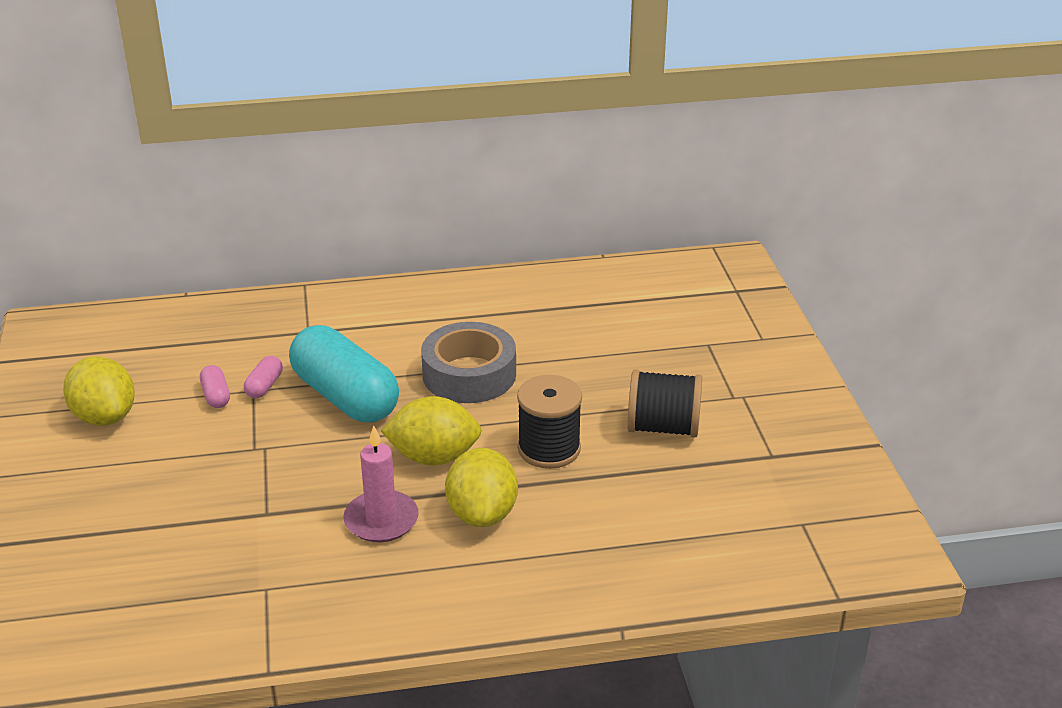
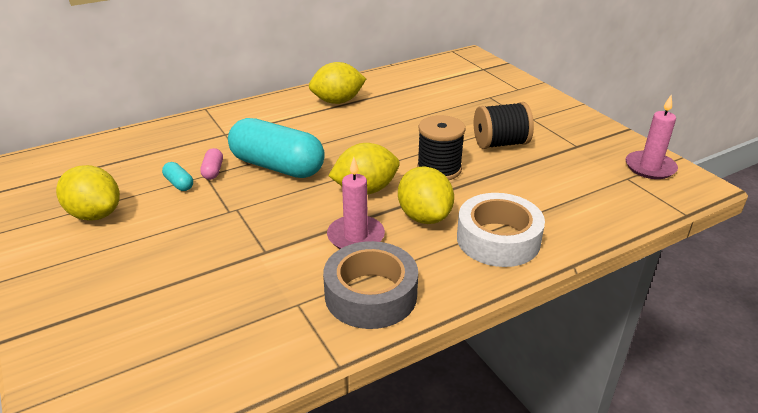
camera: 20 degrees left, 0 degrees up
pink capsule [200,365,230,408] -> turquoise capsule [162,162,193,191]
grey tape [421,322,516,403] -> grey tape moved to [323,241,418,329]
none -> yellow lemon [309,62,366,104]
none -> white tape [457,193,545,267]
none -> pink candle [625,94,678,179]

